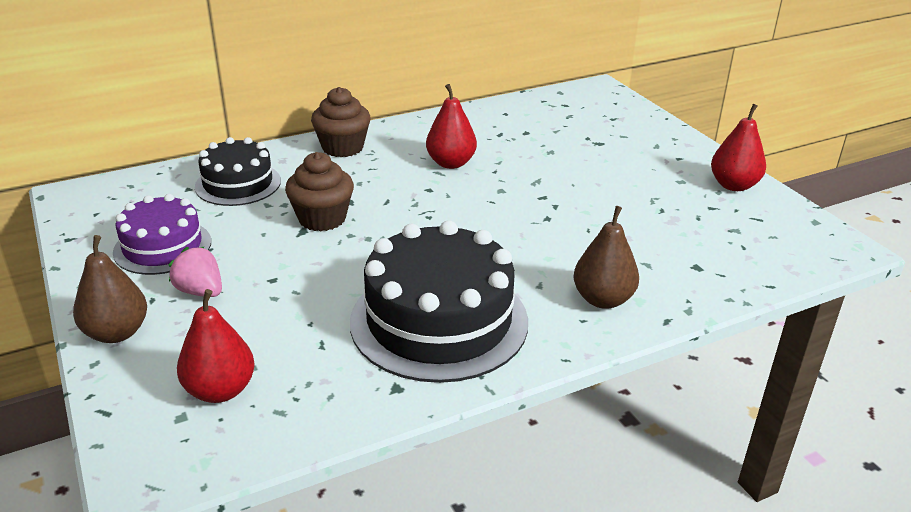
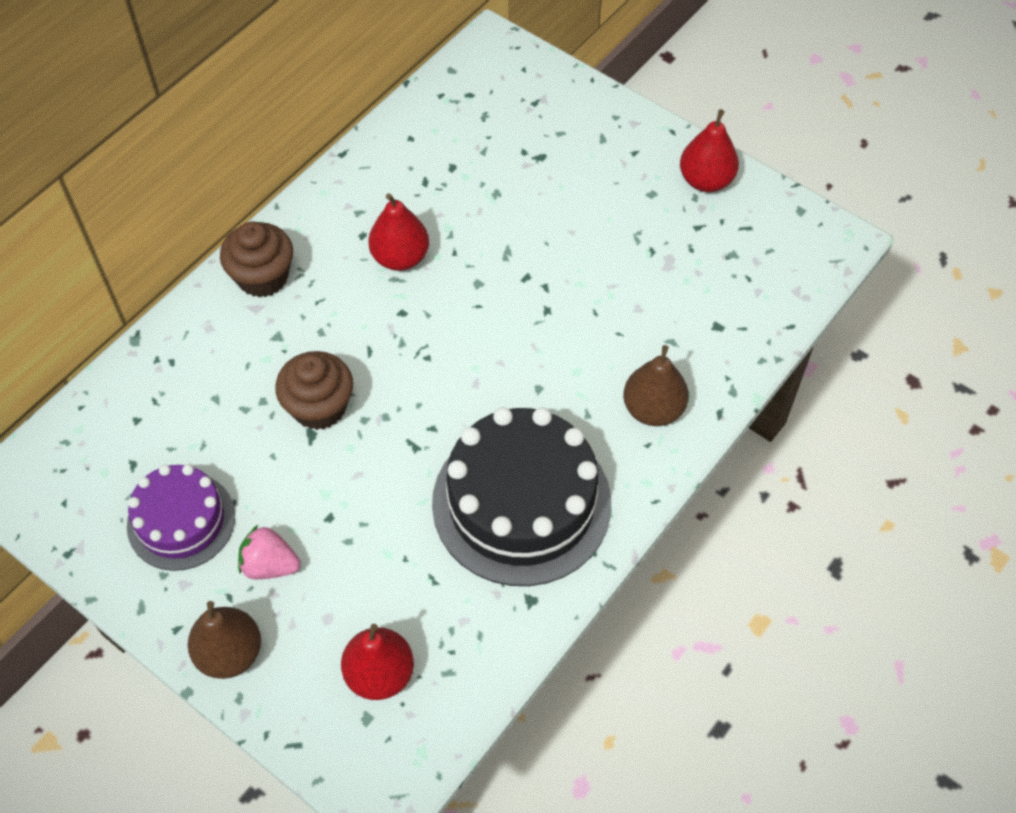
camera: 25 degrees left, 25 degrees up
black cake [195,137,281,206] -> none

